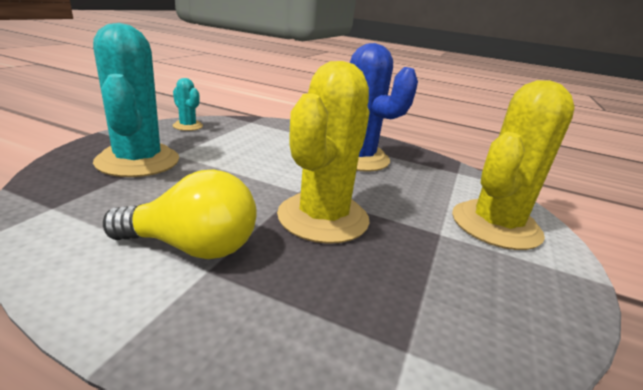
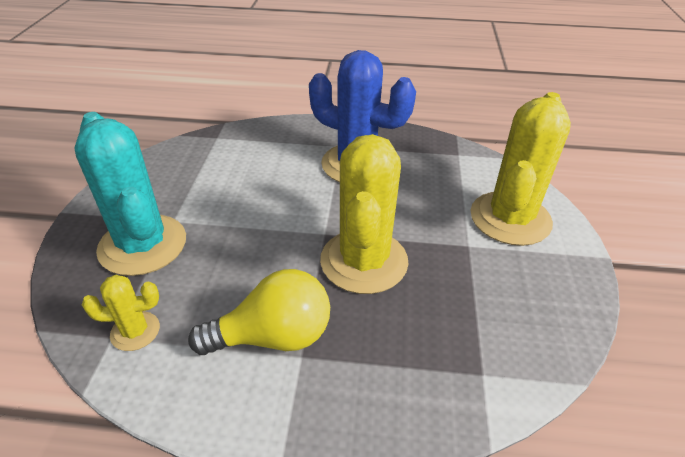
camera: 15 degrees left, 15 degrees up
turquoise cactus [173,78,203,131] -> none
none -> yellow cactus [82,275,160,351]

